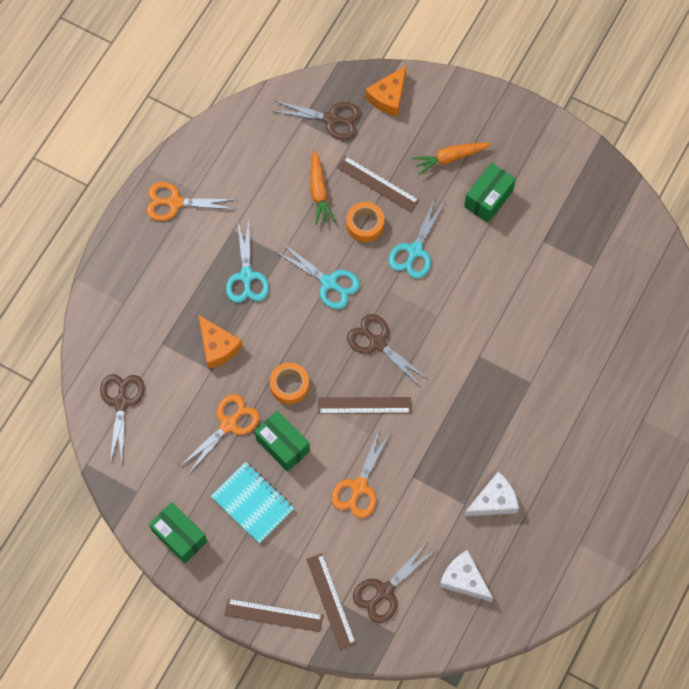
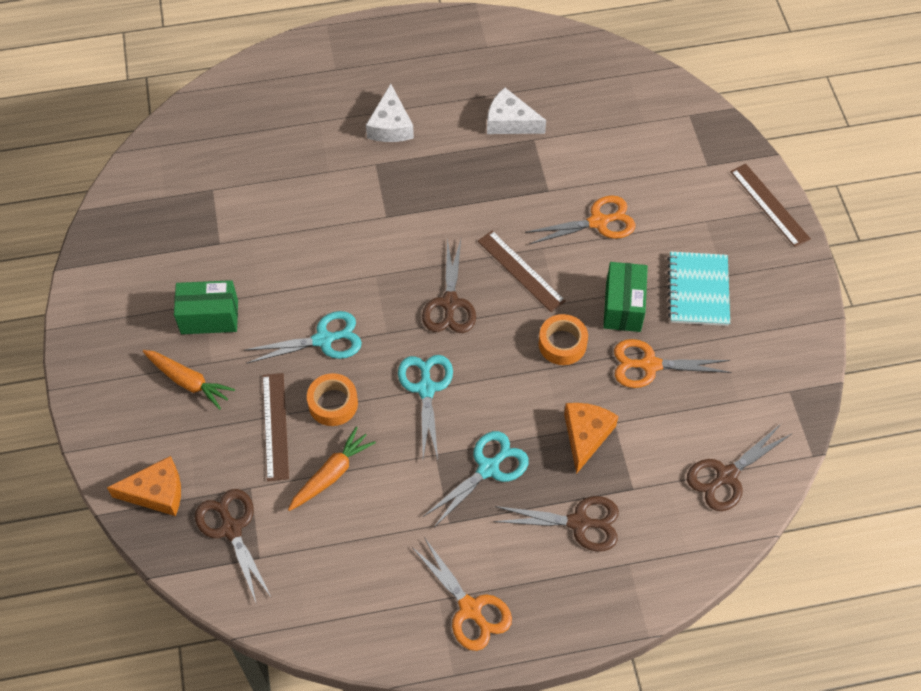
camera: 130 degrees left, 10 degrees down
green box [149,502,207,564] -> none
brown ruler [306,553,356,649] -> none
brown scissors [353,541,435,623] -> brown scissors moved to [493,496,619,551]
white cheese [439,550,493,602] -> white cheese moved to [366,84,414,142]

